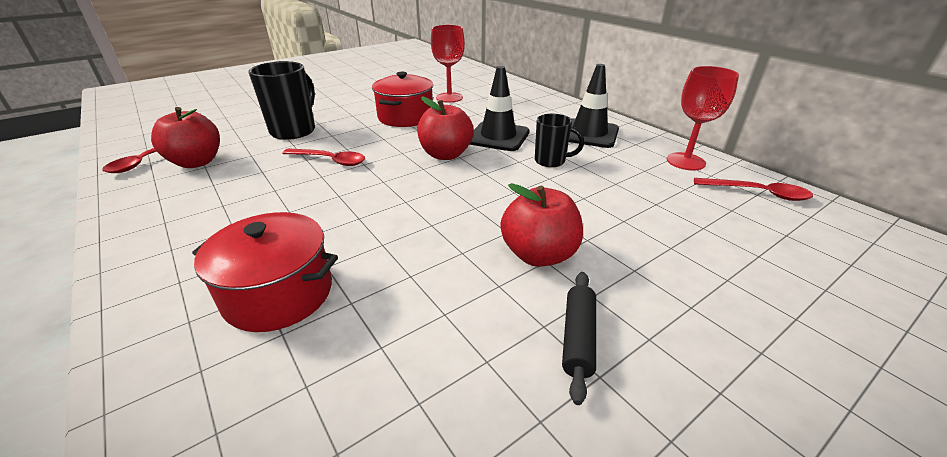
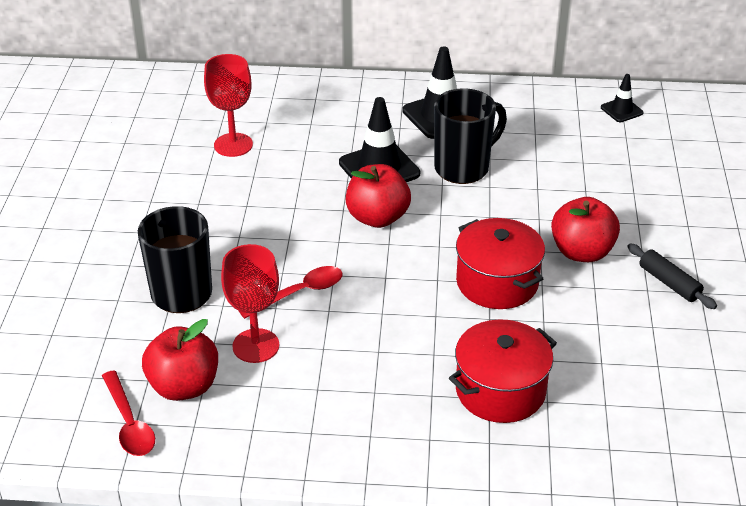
camera: 50 degrees left, 5 degrees up
red pot [372,72,433,127] -> red pot moved to [456,218,545,309]
black mug [535,114,584,167] -> black mug [434,88,507,184], size x1.63
red goblet [667,66,739,170] -> red goblet moved to [221,244,279,363]
red spoon [694,178,813,201] -> black traffic cone [601,74,644,122]

